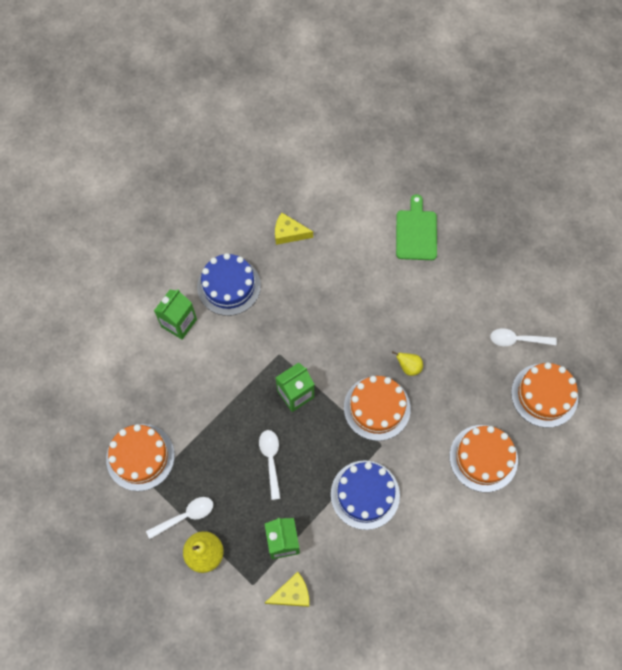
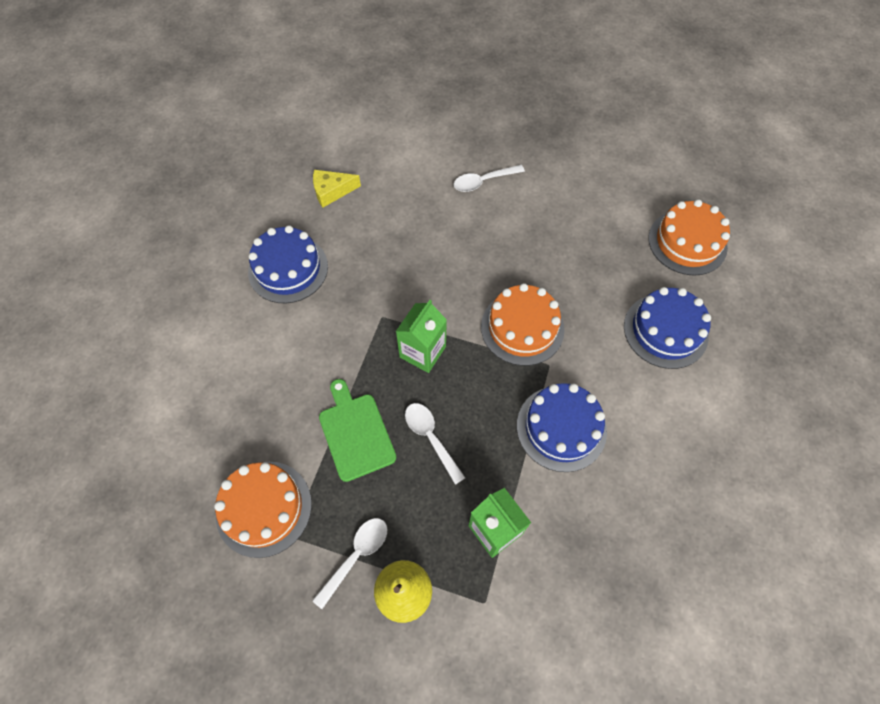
camera: 25 degrees left, 5 degrees down
green carton [154,289,197,340] -> none
yellow cheese [265,572,309,607] -> none
yellow pear [392,351,423,376] -> none
green cutting board [396,194,437,260] -> green cutting board moved to [319,379,397,482]
orange cake [449,425,518,492] -> blue cake [624,287,711,369]
white spoon [490,328,557,346] -> white spoon moved to [454,165,525,192]

